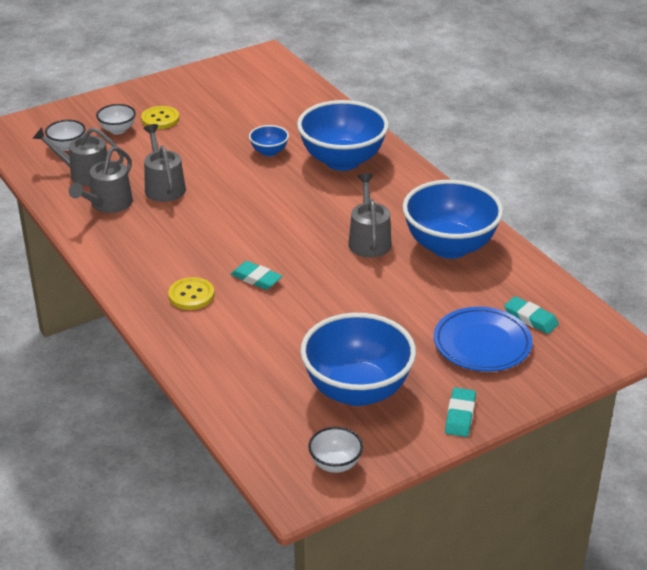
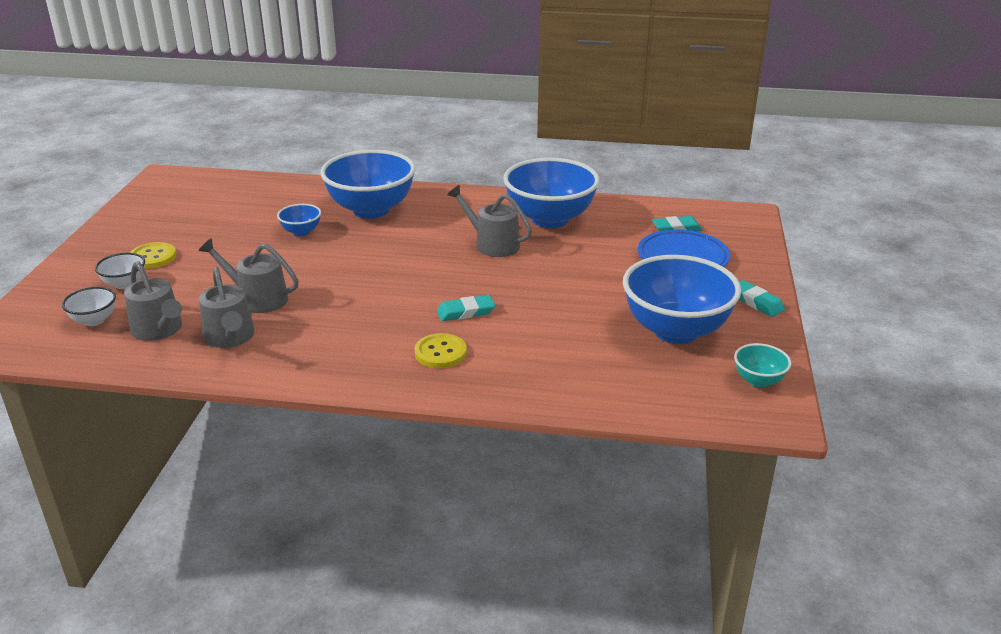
camera: 50 degrees left, 5 degrees down
grey watering can [32,127,124,186] -> grey watering can turned 90 degrees counterclockwise [124,261,182,341]
white bowl [308,427,363,473] -> turquoise bowl [734,343,791,388]

